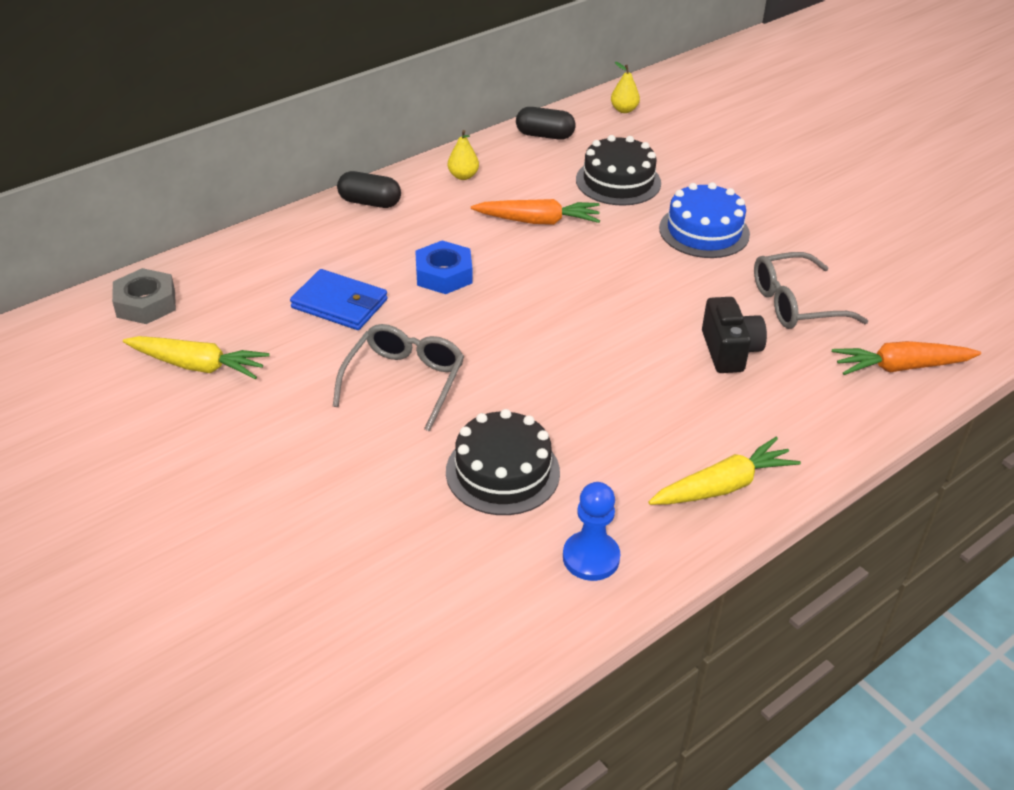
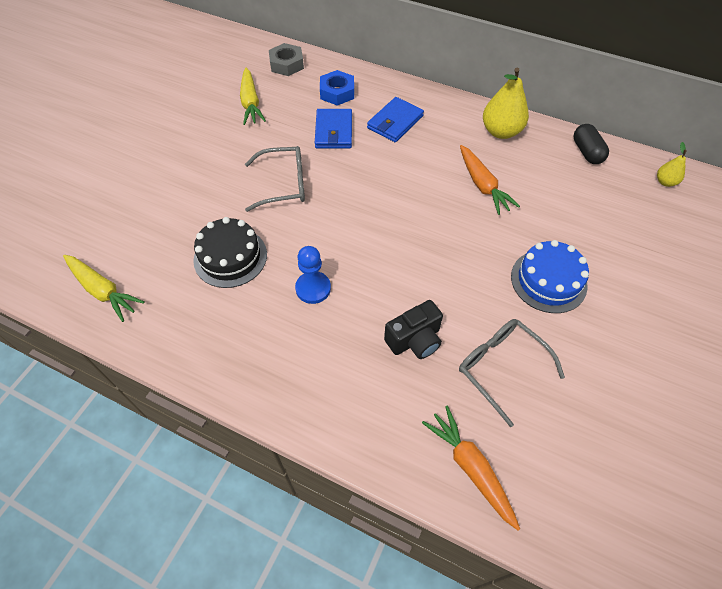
camera: 65 degrees right, 15 degrees up
black capsule [337,171,401,208] -> none
blue nut [415,240,472,294] -> blue nut moved to [320,70,354,106]
yellow pear [448,130,479,180] -> yellow pear [483,68,529,139], size x1.91
blue pawn [563,482,620,581] -> blue pawn moved to [295,246,331,304]
black cake [576,135,661,206] -> none
yellow carrot [648,437,801,505] -> yellow carrot moved to [63,255,145,322]
none -> blue wallet [367,97,424,142]

